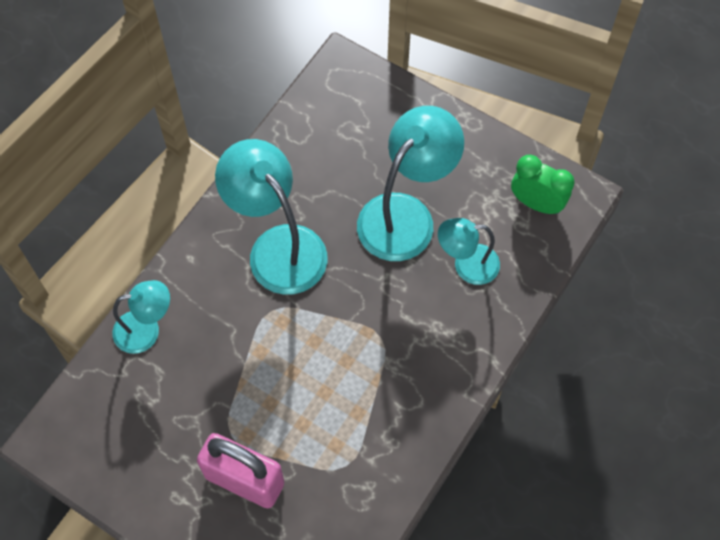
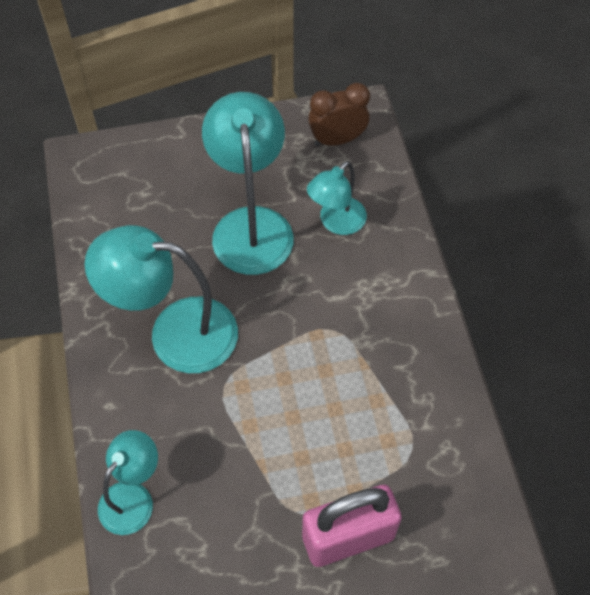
camera: 45 degrees left, 5 degrees down
green clock [511,155,574,215] -> brown clock [308,83,370,146]

